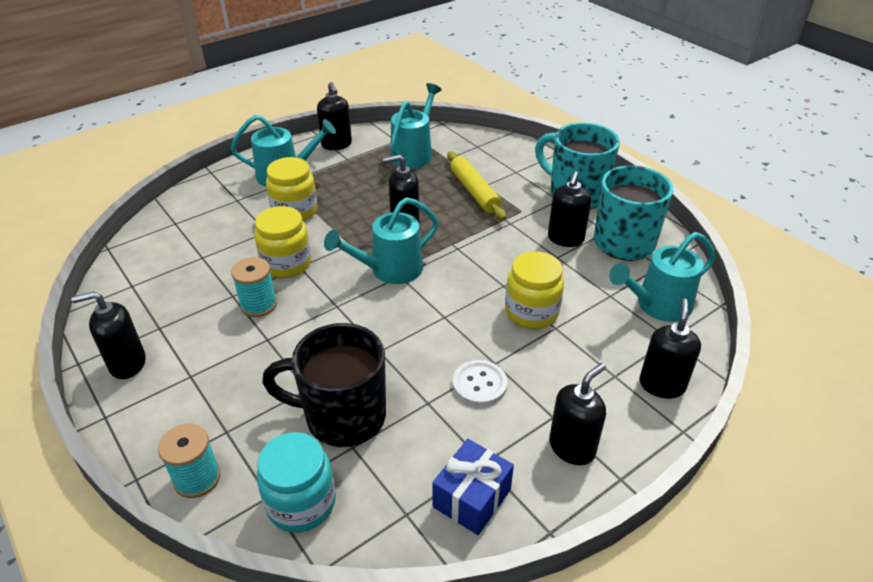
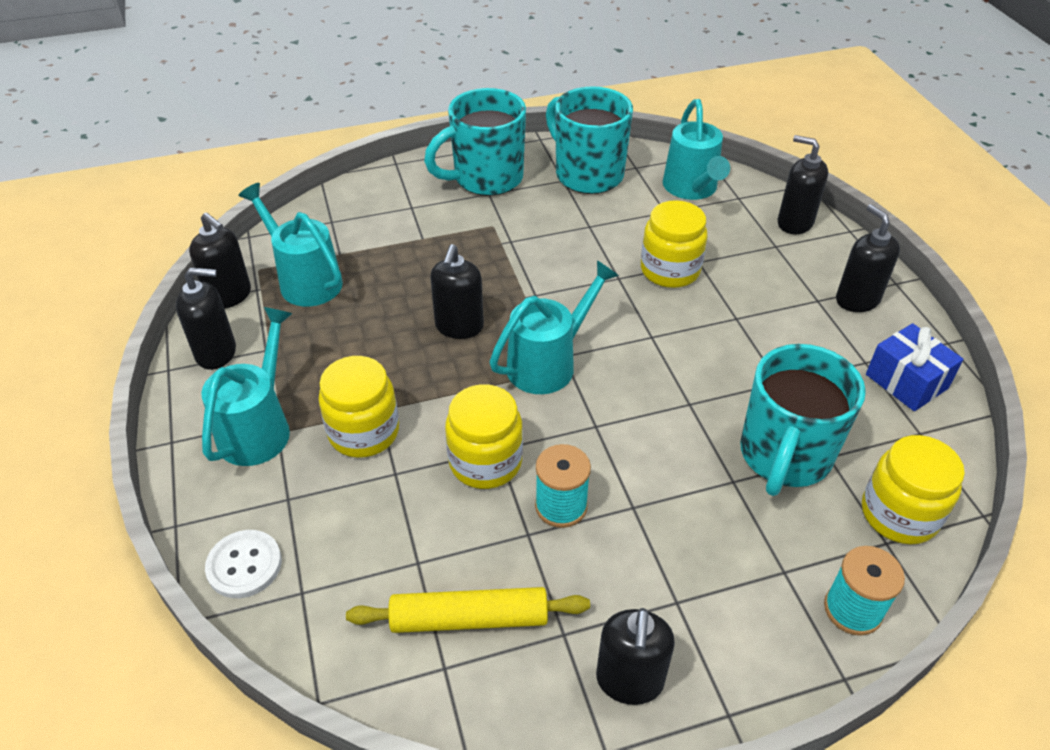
camera: 70 degrees left, 5 degrees up
turquoise jar [257,432,336,532] -> yellow jar [862,435,965,544]
black mug [262,323,386,447] -> turquoise mug [740,344,866,496]
turquoise watering can [324,197,438,284] -> turquoise watering can turned 120 degrees counterclockwise [489,260,619,394]
yellow rolling pin [447,151,506,220] -> yellow rolling pin moved to [346,587,590,633]
white button [453,360,507,406] -> white button moved to [205,530,282,598]
black soap dispenser [548,171,591,247] -> black soap dispenser moved to [189,212,251,309]

